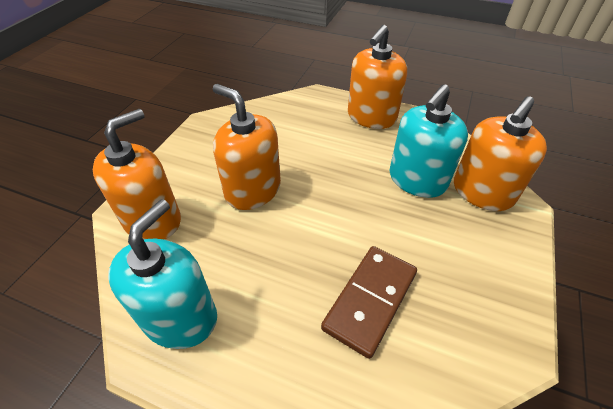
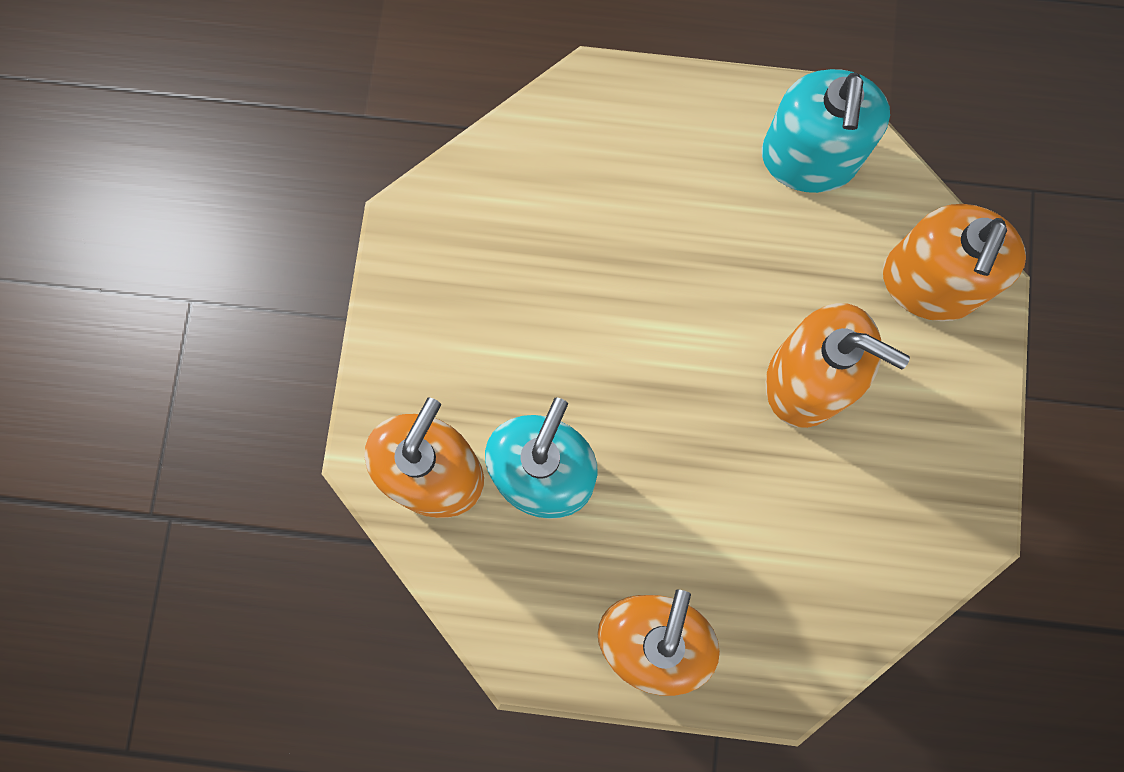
camera: 165 degrees right, 30 degrees up
brown domino [321,246,417,359] -> none

